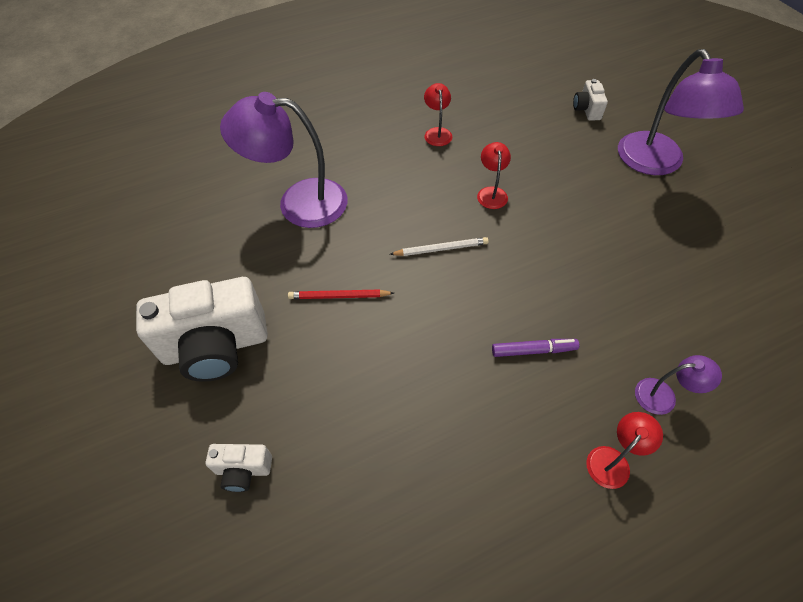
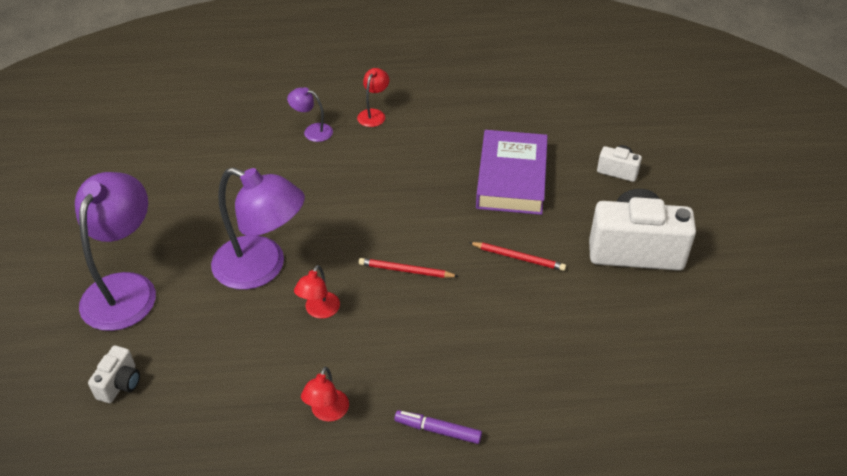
camera: 160 degrees left, 10 degrees down
purple lamp [220,92,348,228] -> purple lamp moved to [211,167,305,290]
white pencil [390,237,489,256] -> red pencil [359,258,459,278]
purple marker [492,339,579,357] -> purple marker moved to [394,410,482,444]
red lamp [586,412,663,489] -> red lamp turned 135 degrees clockwise [357,68,389,127]
none -> purple book [476,130,548,215]

